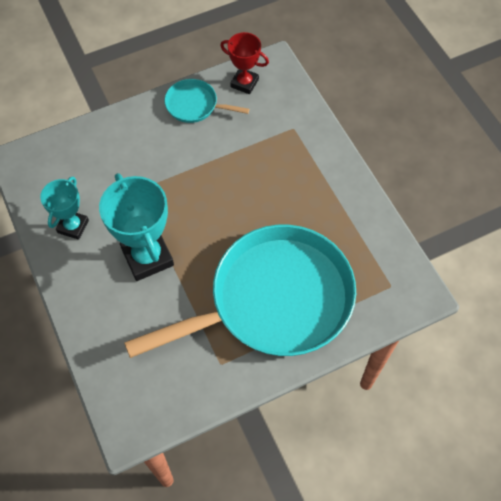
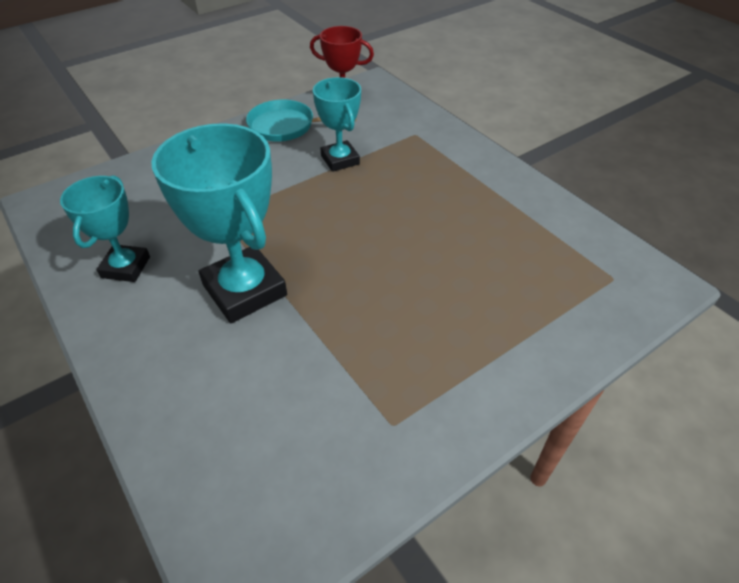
camera: 10 degrees left, 15 degrees down
turquoise pan [124,225,356,358] -> none
none -> turquoise trophy [313,77,361,172]

